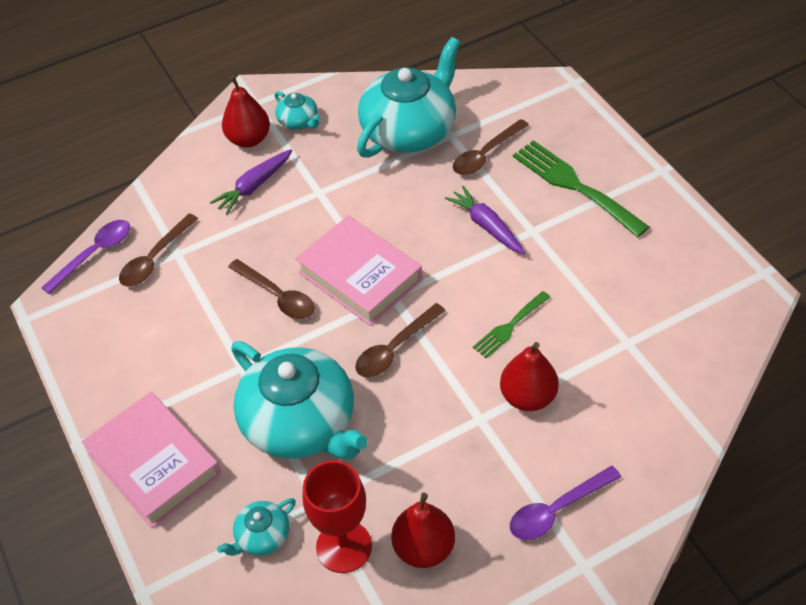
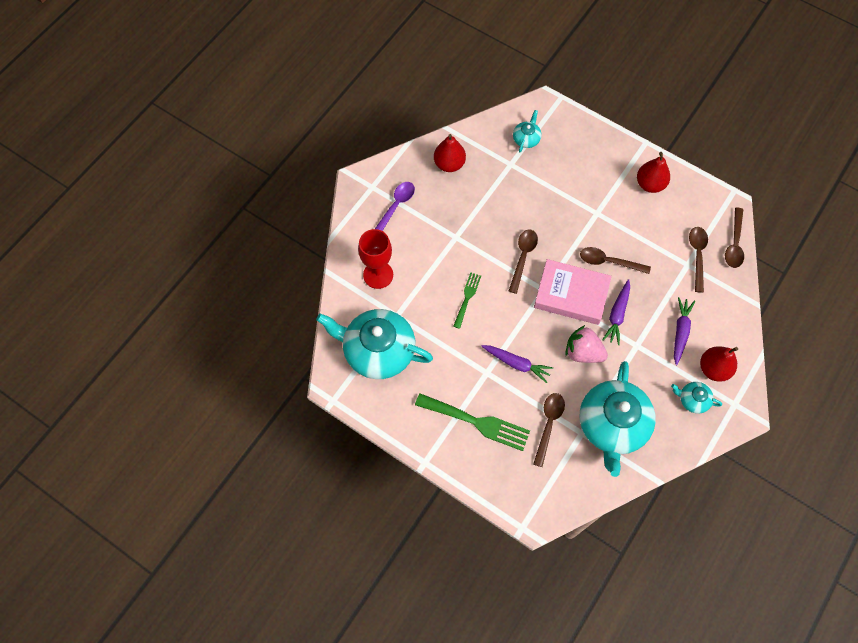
camera: 150 degrees right, 15 degrees up
purple spoon [41,220,130,294] -> brown spoon [725,207,744,268]
pink book [81,392,222,528] -> none
turquoise teapot [231,341,368,460] -> turquoise teapot moved to [316,309,433,379]
red goblet [303,460,372,573] -> red goblet moved to [358,229,393,289]
red pear [500,342,559,411] -> red pear moved to [637,152,670,193]
none -> pink strawberry [565,325,608,363]
none -> purple carrot [602,279,630,345]

